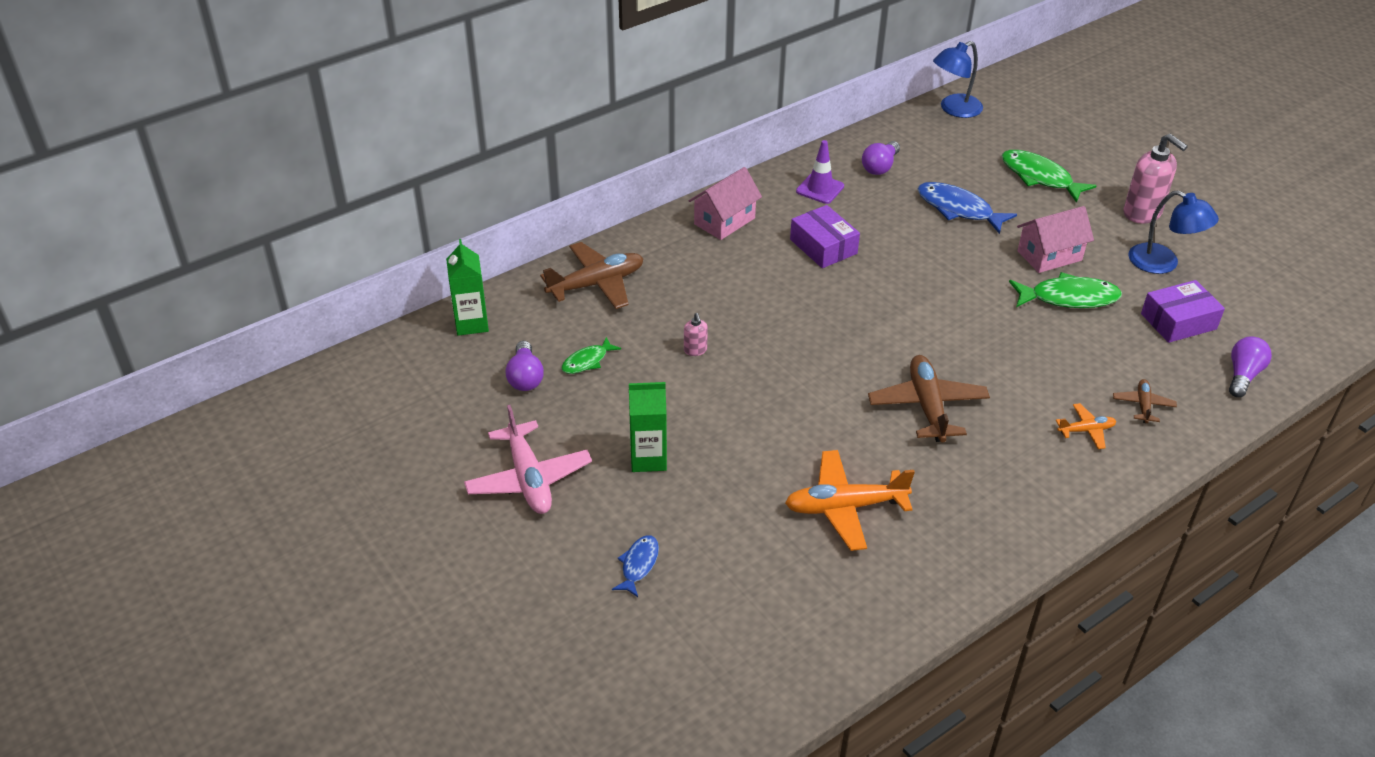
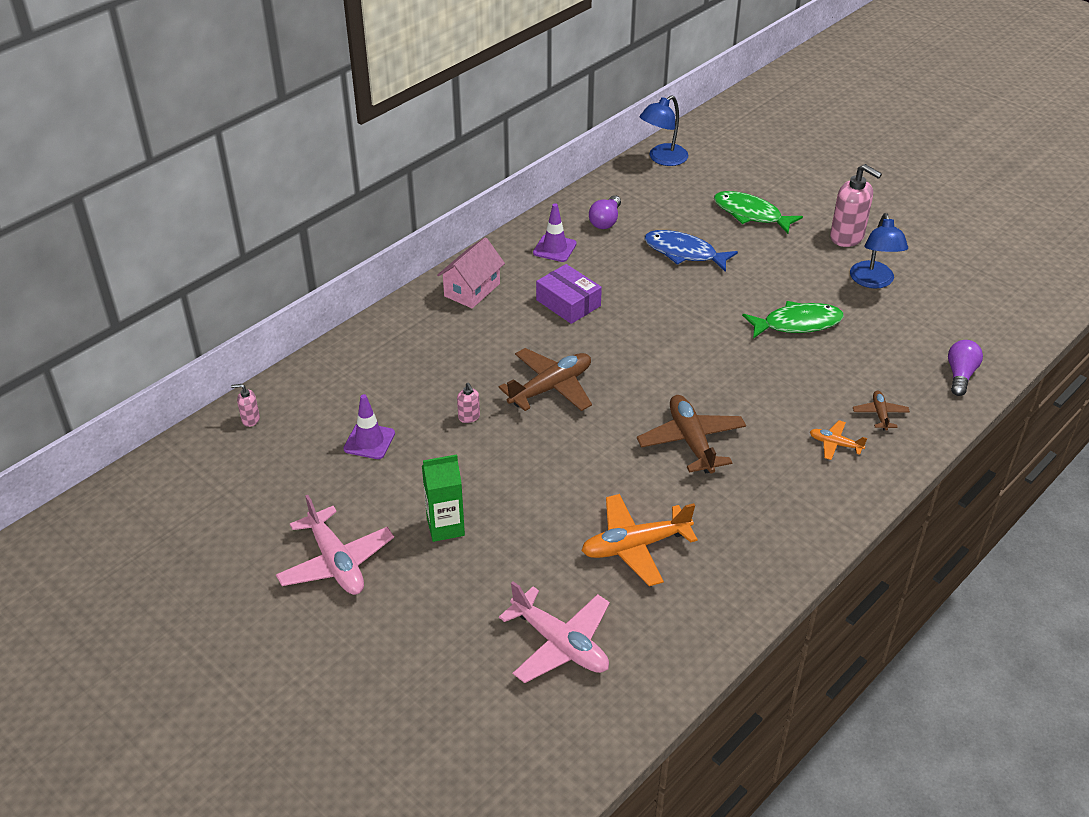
camera: 10 degrees left, 0 degrees up
green carton [446,239,489,336] -> pink soap dispenser [231,384,260,427]
purple light bulb [506,341,544,391] -> none
brown plane [540,242,644,309] -> brown plane moved to [499,348,592,411]
green fish [561,337,621,374] -> purple traffic cone [343,394,395,459]
blue fish [612,535,659,597] -> none
pink house [1017,206,1094,273] -> none
orange plane [1056,403,1116,449] -> orange plane turned 135 degrees counterclockwise [810,420,867,460]
blue lamp [1128,190,1219,274] -> blue lamp turned 60 degrees clockwise [850,213,908,289]
purple box [1141,280,1225,343] -> none
none -> pink plane [499,581,610,683]

